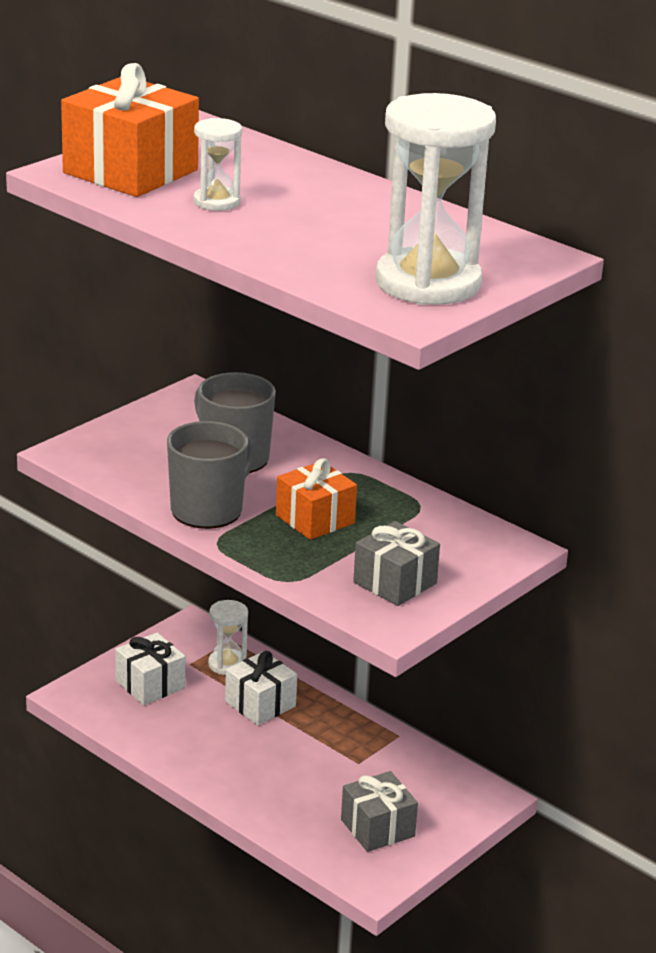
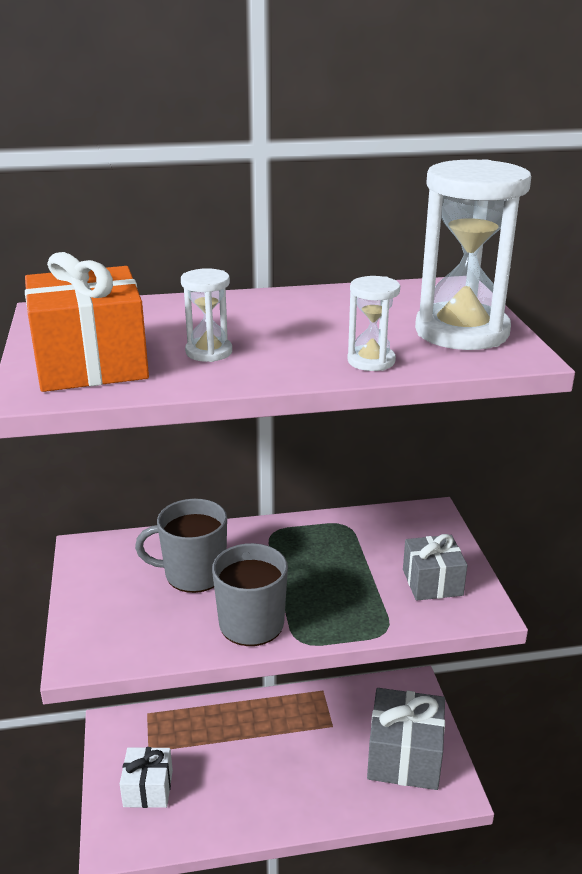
camera: 50 degrees left, 0 degrees up
white hourglass [208,600,248,675] -> white hourglass moved to [347,276,400,371]
white gift [225,651,297,725] -> none
orange gift [276,458,357,540] -> none
grey gift [341,771,418,852] -> grey gift [367,688,445,790], size x1.64

